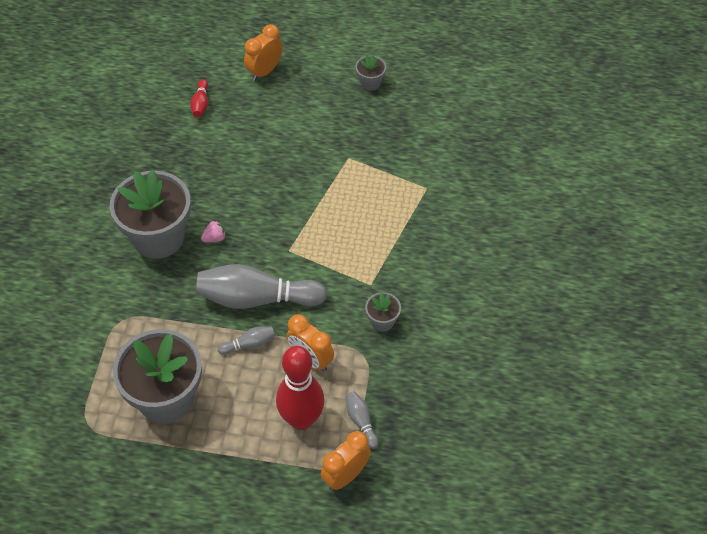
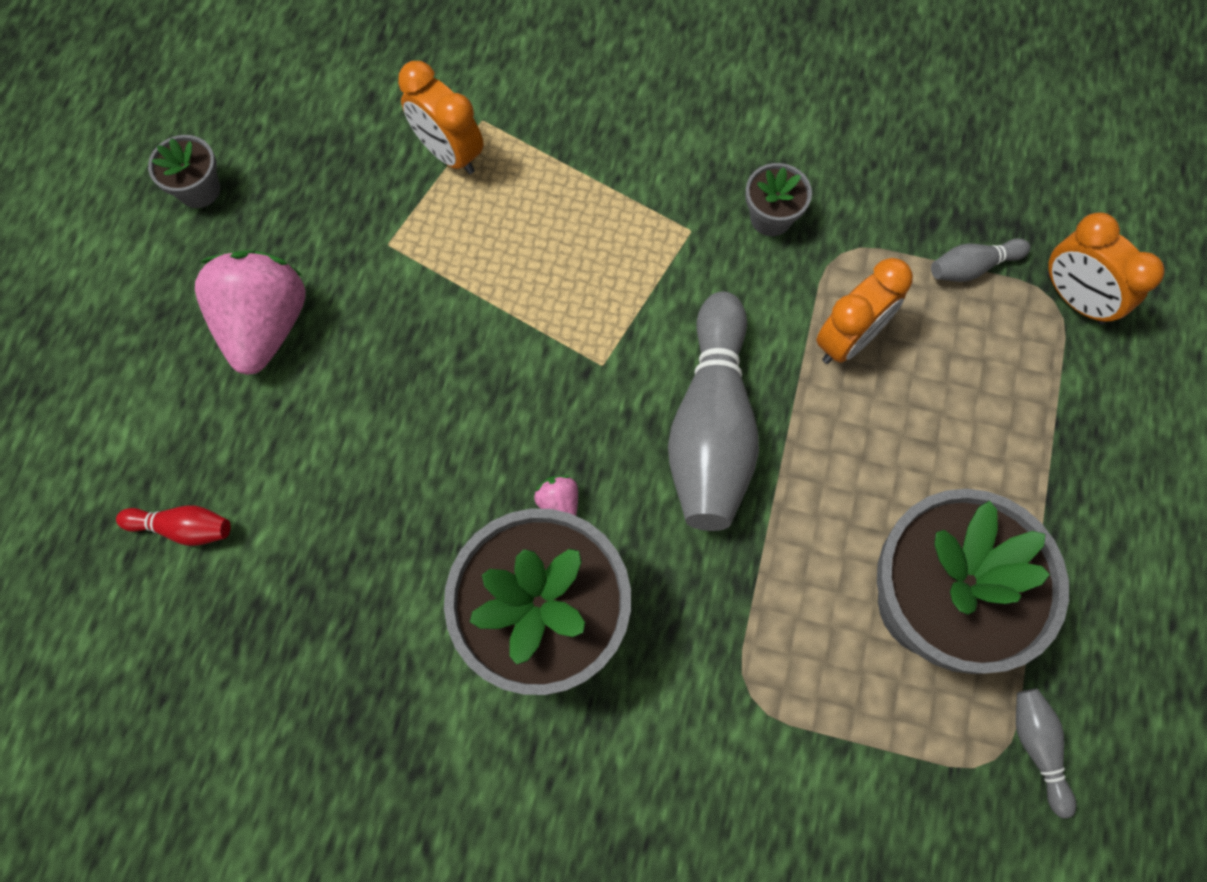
camera: 85 degrees left, 15 degrees up
grey bowling pin [218,326,275,355] -> grey bowling pin moved to [1016,689,1076,818]
orange clock [244,24,283,81] -> orange clock moved to [398,61,484,174]
red bowling pin [276,346,325,430] -> none
none -> pink strawberry [195,250,306,375]

